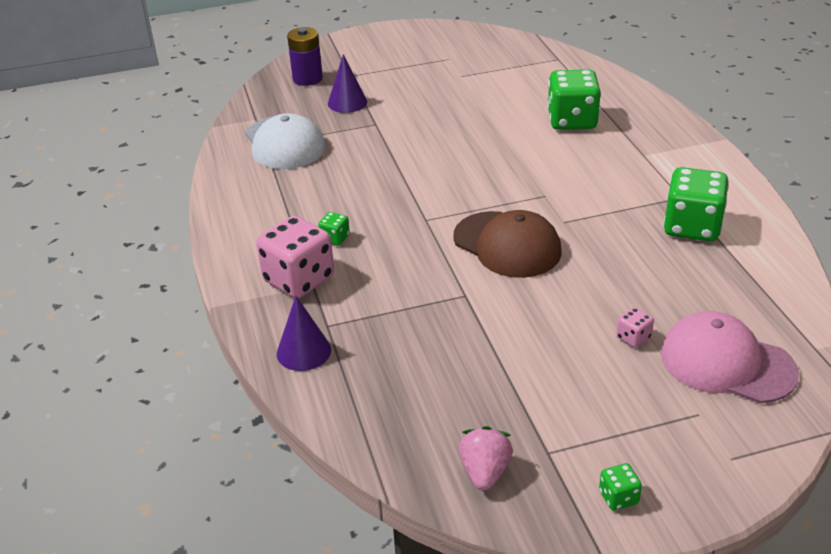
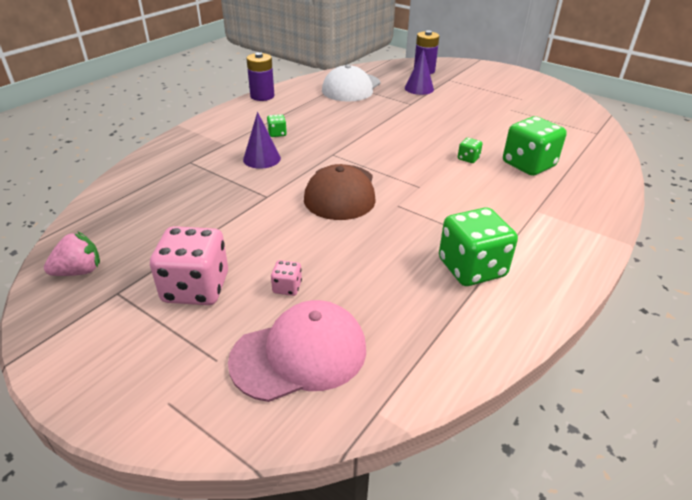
camera: 50 degrees right, 0 degrees up
pink dice [256,216,334,298] -> pink dice moved to [150,226,228,305]
purple cone [277,296,331,371] -> purple cone moved to [243,112,281,169]
green dice [599,463,642,511] -> green dice moved to [458,138,483,163]
pink cap [661,311,799,403] -> pink cap turned 75 degrees clockwise [228,300,366,402]
none -> purple battery [246,52,274,101]

